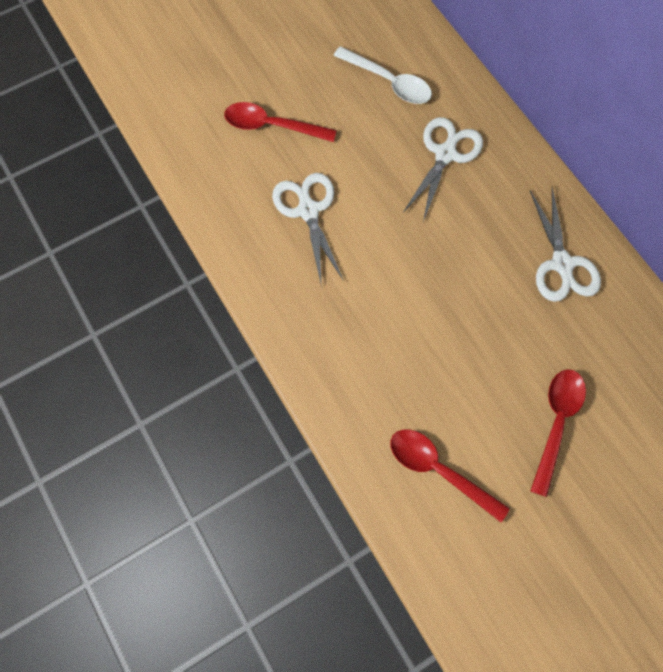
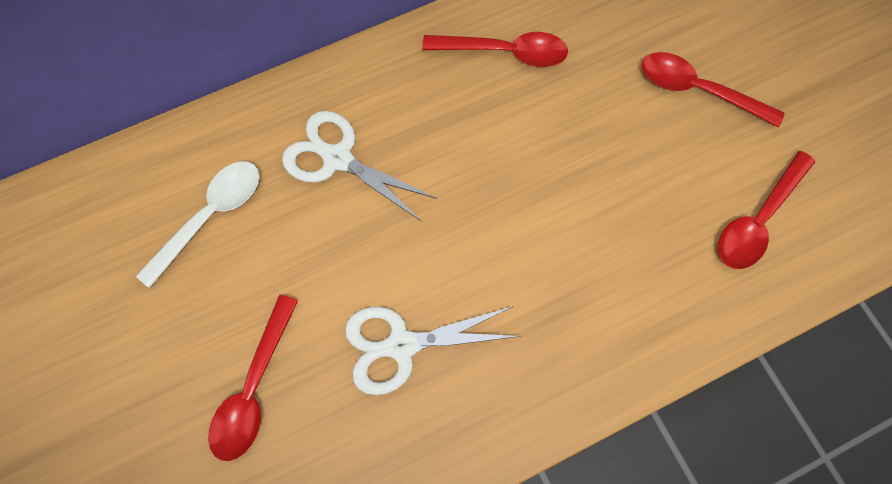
camera: 85 degrees left, 0 degrees up
white scissors [530,187,601,302] -> red spoon [422,32,568,67]

